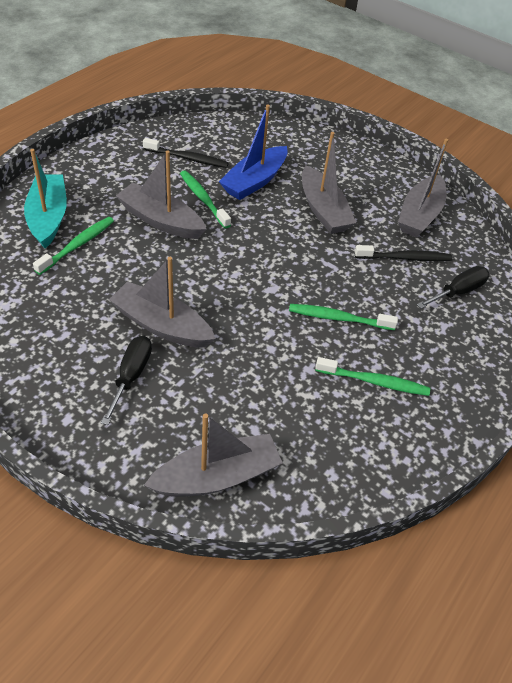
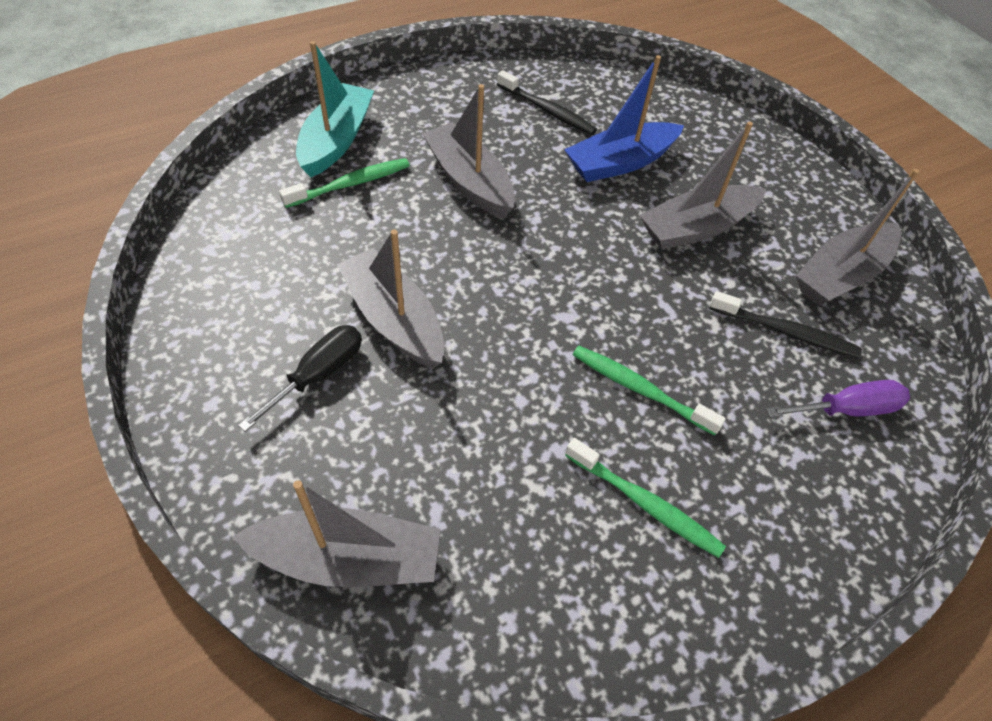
camera: 25 degrees right, 5 degrees up
green toothbrush [180,170,231,228] -> none
grey boat [302,132,356,234] -> grey boat turned 60 degrees clockwise [640,121,766,250]
black screwdriver [417,266,489,309] -> purple screwdriver [766,380,910,417]

